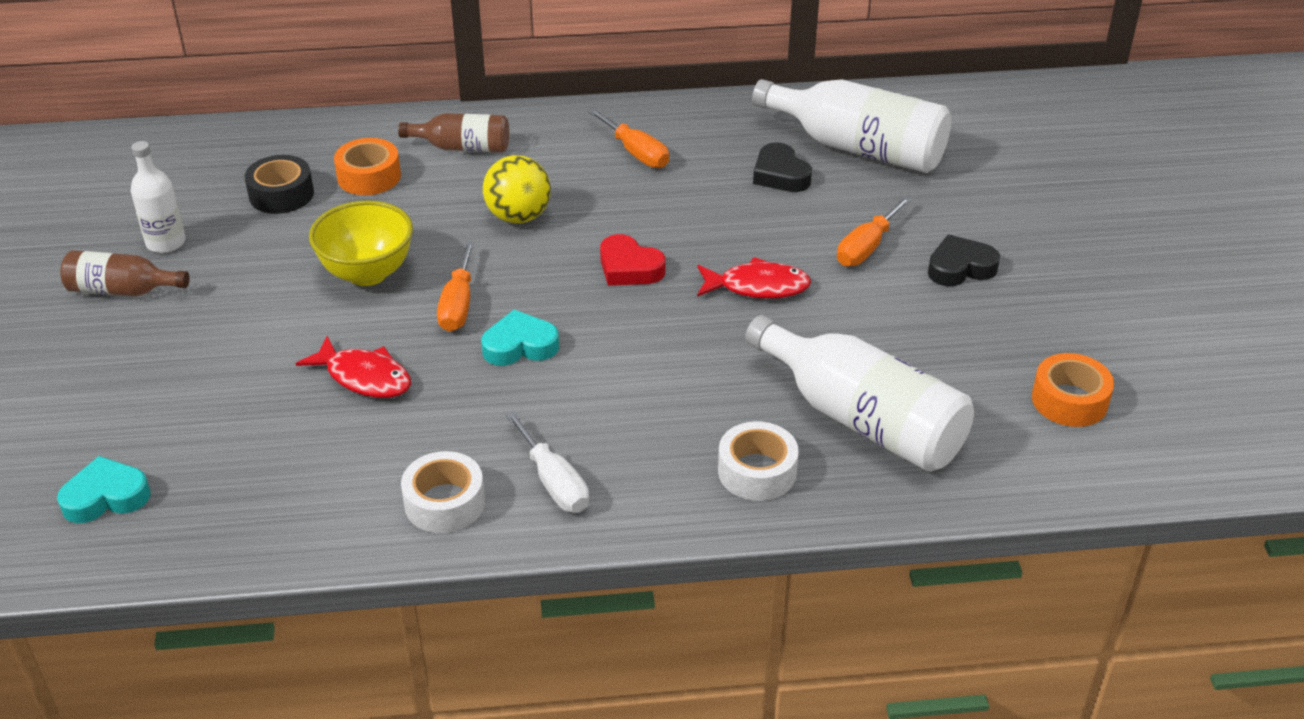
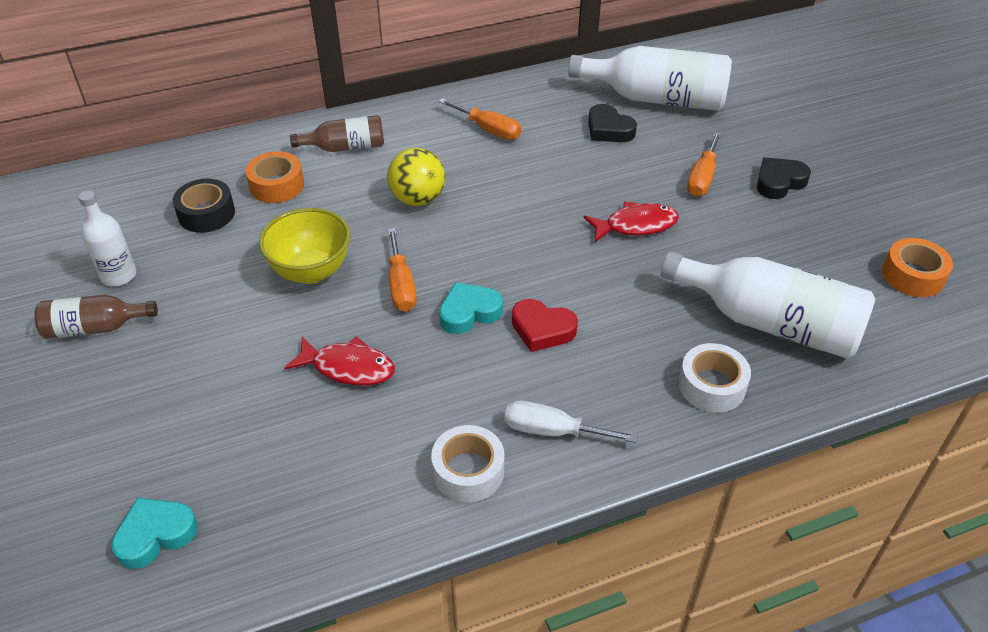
camera: 15 degrees left, 5 degrees up
white screwdriver [505,411,589,513] -> white screwdriver turned 150 degrees clockwise [505,401,638,443]
red heart [600,234,666,286] -> red heart moved to [512,299,578,352]

